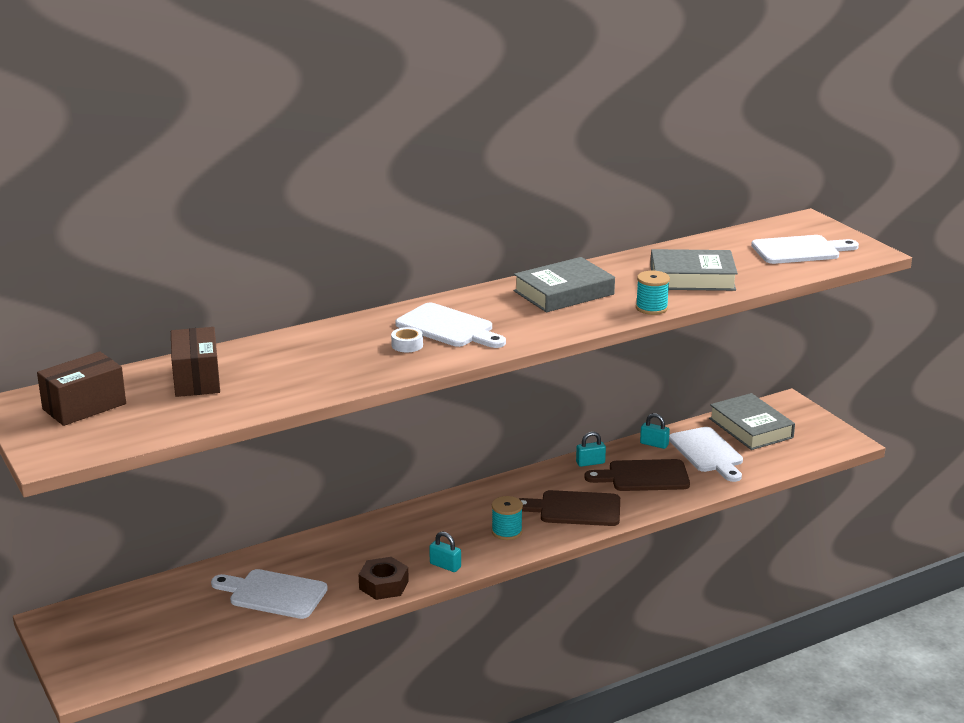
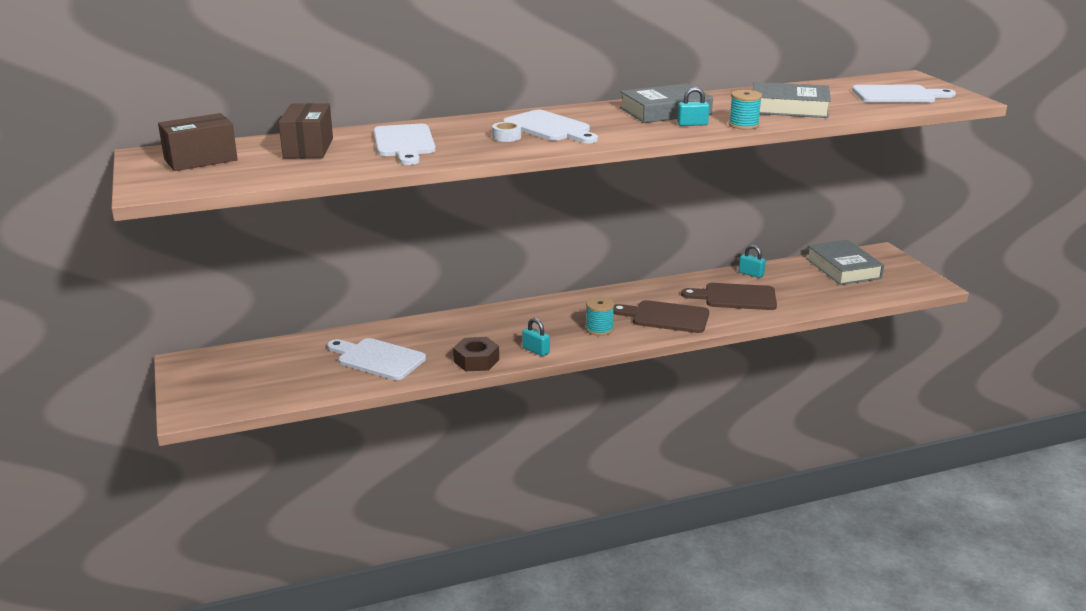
camera: 10 degrees right, 0 degrees up
turquoise padlock [576,432,606,467] -> turquoise padlock moved to [677,87,709,126]
white cutting board [669,427,743,482] -> white cutting board moved to [374,124,436,165]

